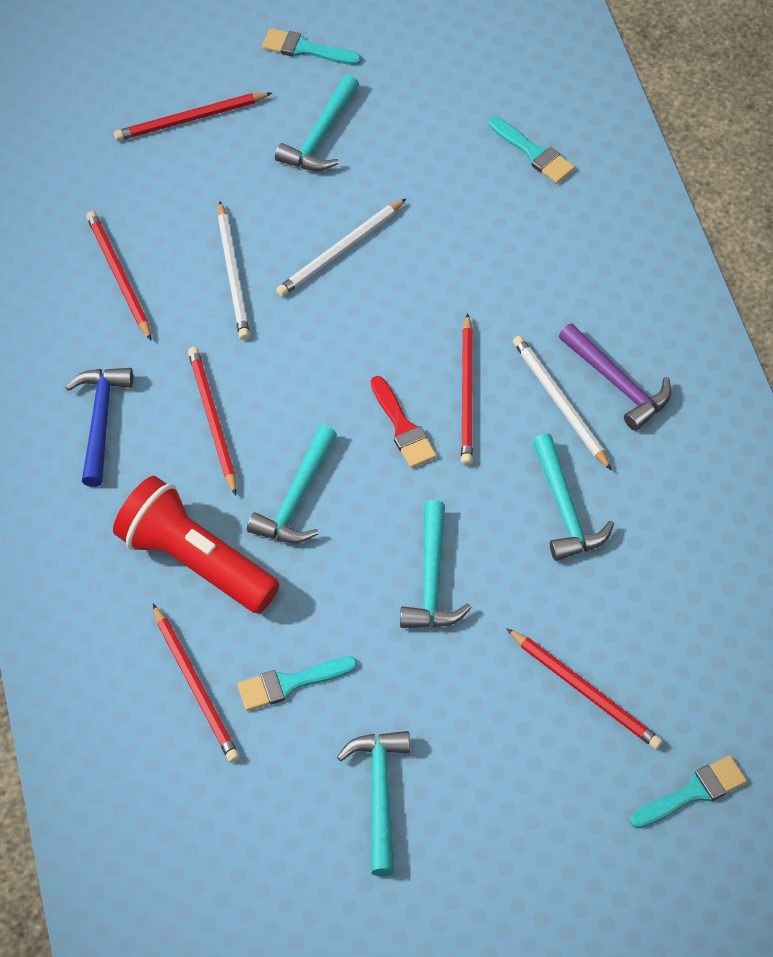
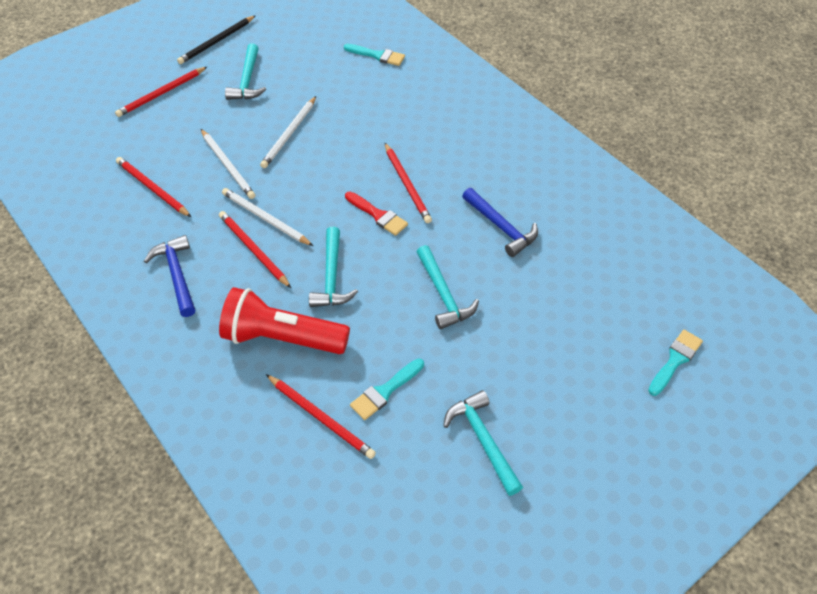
camera: 25 degrees left, 5 degrees down
turquoise brush [262,28,361,65] -> black pencil [177,15,256,64]
red pencil [506,628,663,749] -> none
white pencil [513,336,612,471] -> white pencil moved to [222,188,313,246]
turquoise hammer [532,433,614,561] -> blue hammer [462,188,538,257]
purple hammer [559,324,672,431] -> none

